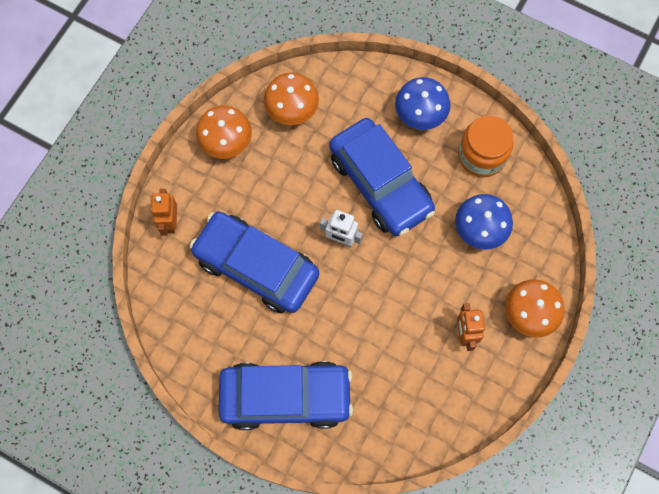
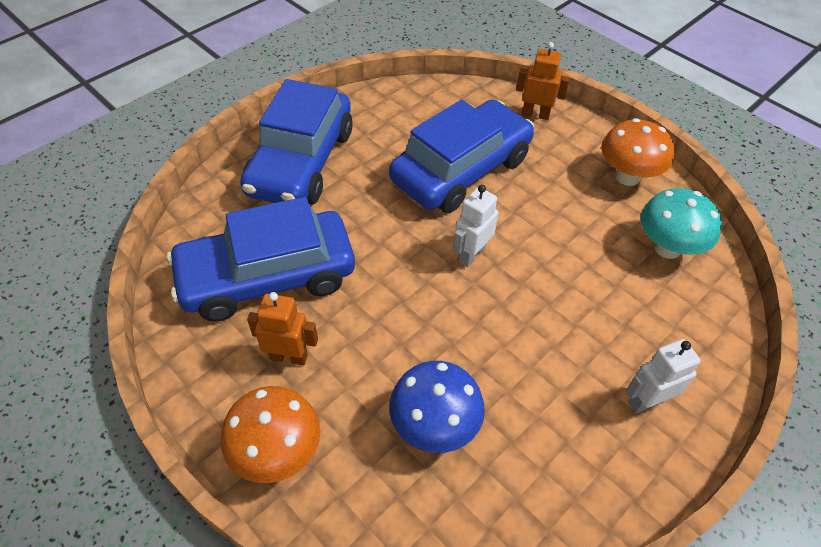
camera: 105 degrees right, 20 degrees down
orange mushroom [264,73,319,125] -> turquoise mushroom [641,188,722,259]
blue car [329,118,435,236] -> blue car moved to [167,197,355,322]
blue mushroom [395,77,450,130] -> white robot [626,339,701,414]
orange jar [458,115,514,177] -> none

